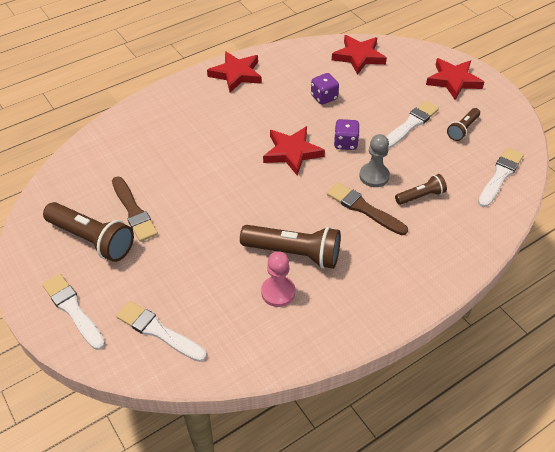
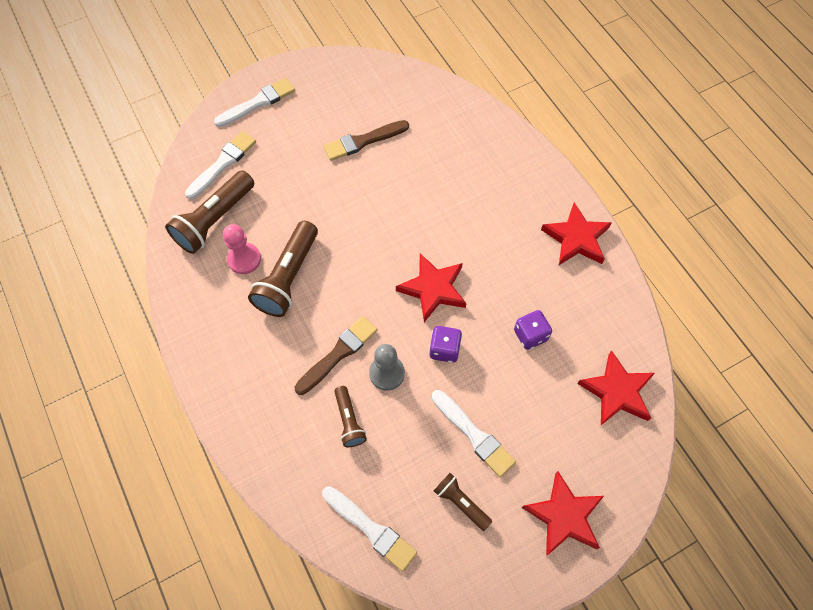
camera: 95 degrees right, 15 degrees up
brown flashlight [43,202,134,262] -> brown flashlight moved to [165,171,254,254]

